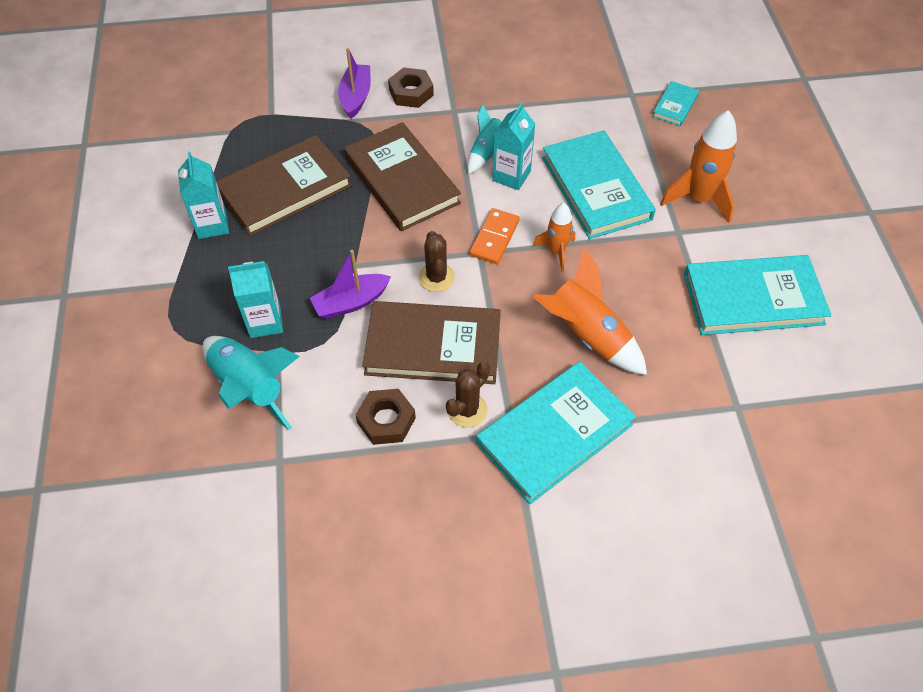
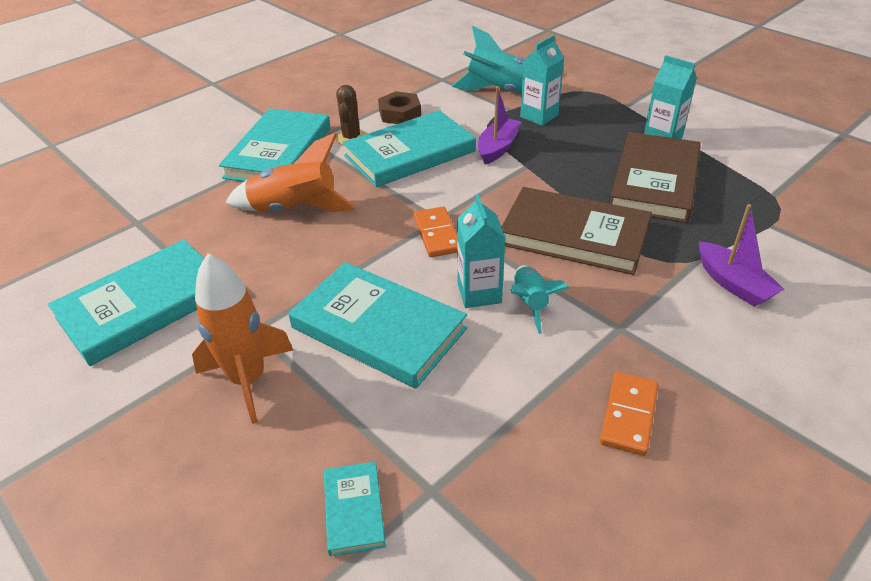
camera: 145 degrees right, 15 degrees down
brown book [362,301,501,384] -> turquoise book [342,110,476,187]
brown nut [388,67,434,108] -> none
brown cactus [419,231,455,292] -> none
orange rocket [533,203,575,272] -> none
none -> orange domino [599,372,659,456]

